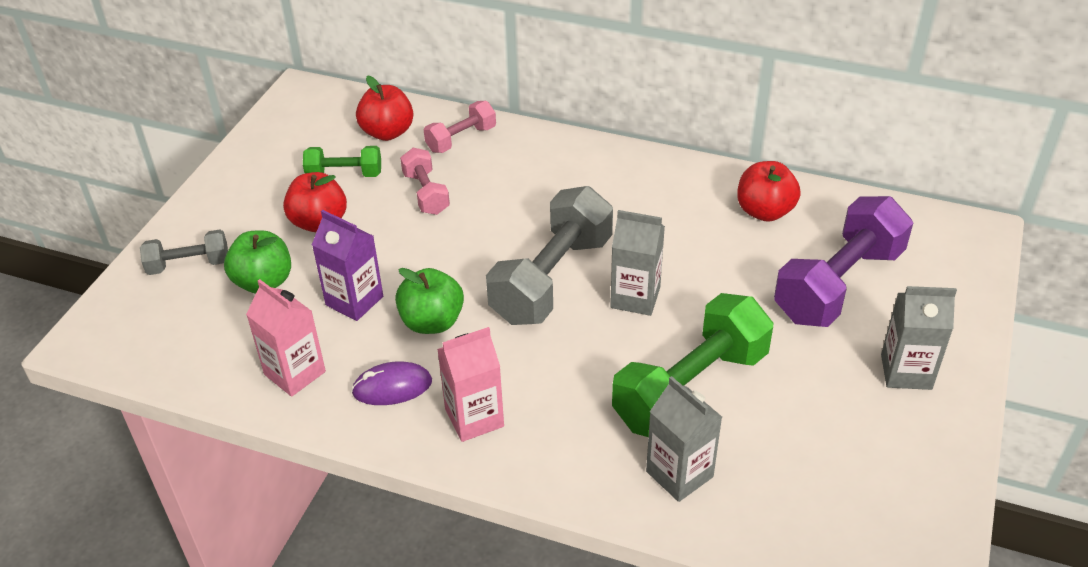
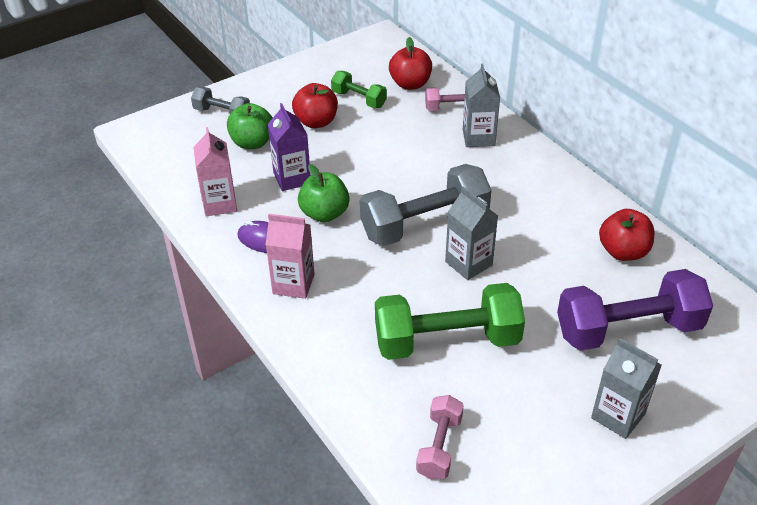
camera: 35 degrees right, 0 degrees up
pink dumbbell [400,148,450,215] -> pink dumbbell moved to [416,395,464,480]
grey carton [646,376,722,502] -> grey carton moved to [463,63,500,147]

